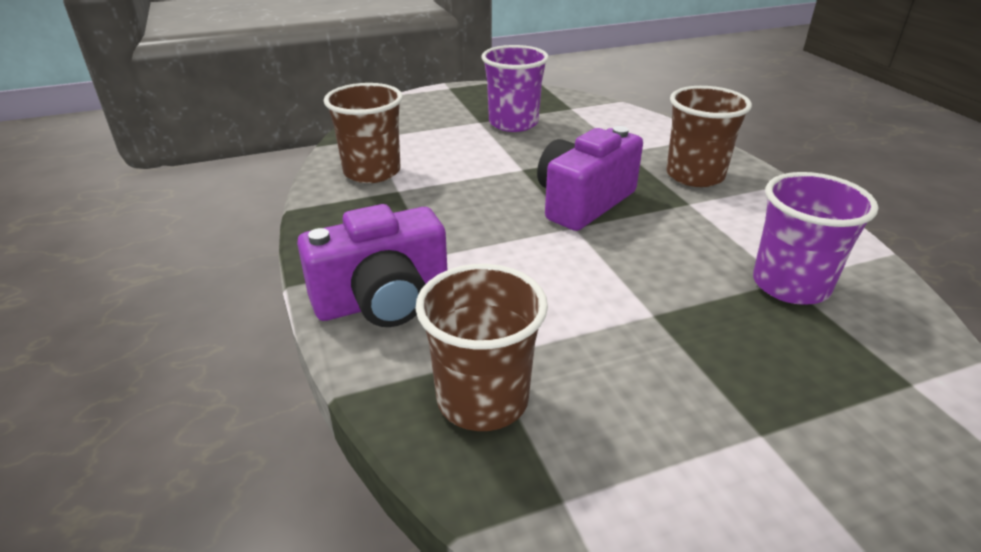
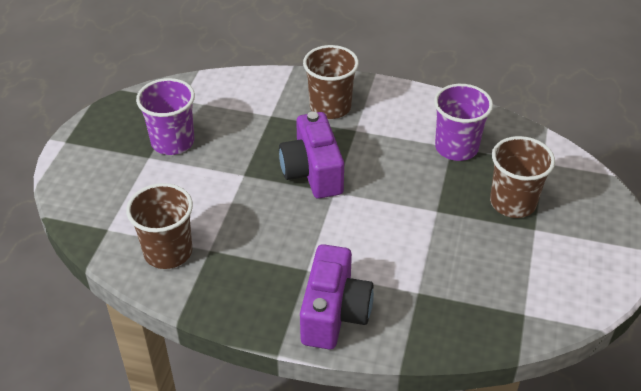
camera: 55 degrees left, 10 degrees up
brown cup [416,264,548,431] -> brown cup moved to [490,136,555,218]

